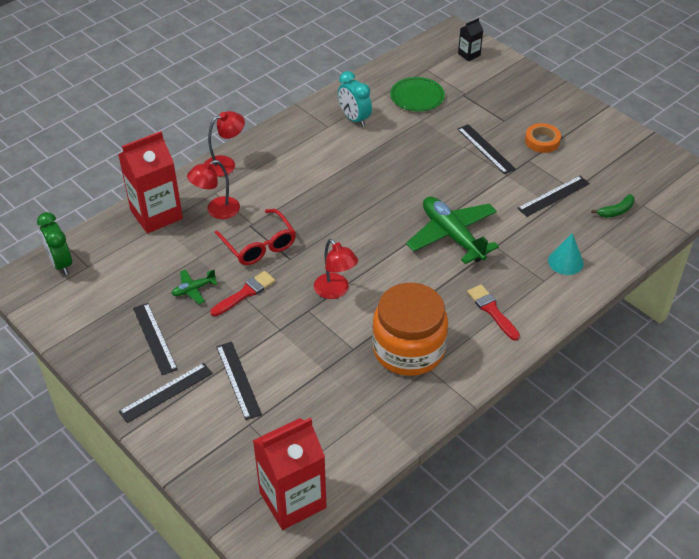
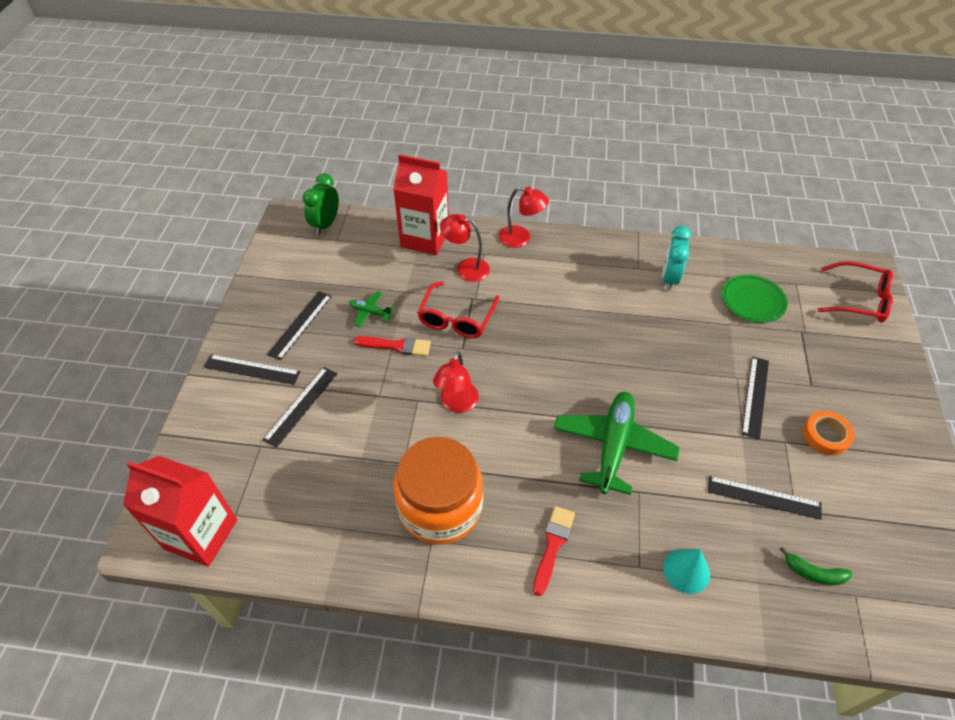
camera: 50 degrees right, 5 degrees up
black carton [458,18,483,61] -> red glasses [817,261,893,323]

